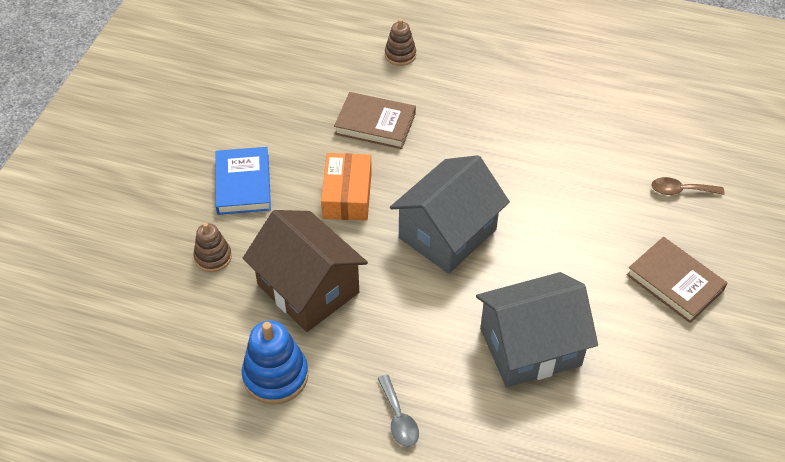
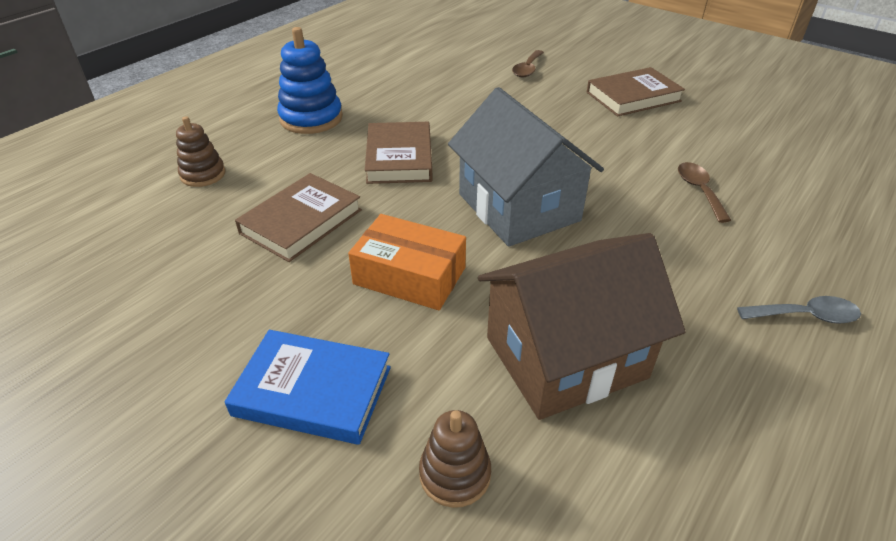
camera: 70 degrees left, 10 degrees down
blue stacking toy [242,320,308,404] -> blue stacking toy moved to [277,27,343,134]
grey house [476,272,598,387] -> brown spoon [678,162,731,223]
none -> brown book [365,122,433,184]

